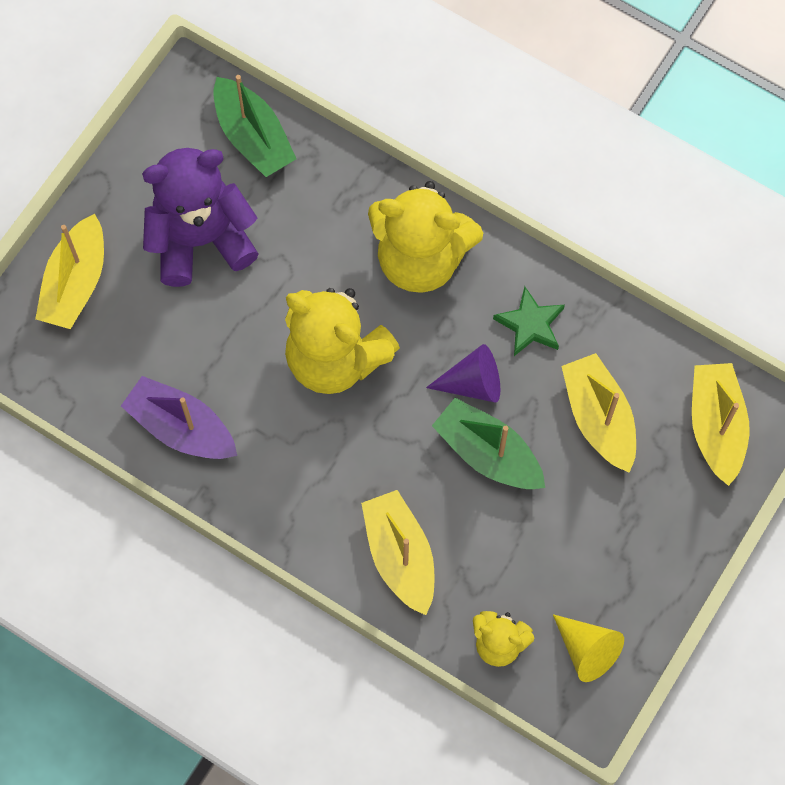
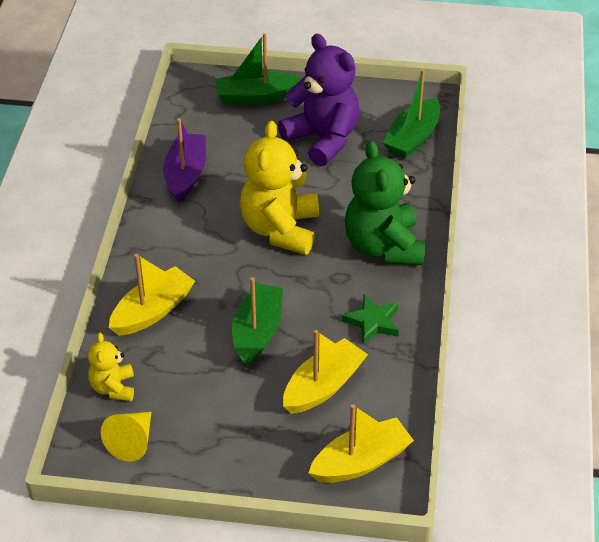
camera: 65 degrees right, 25 degrees down
yellow boat [35,214,104,329] -> green boat [215,33,301,105]
yellow teddy bear [368,181,483,293] -> green teddy bear [345,141,425,265]
purple cone [426,344,500,403] -> none

